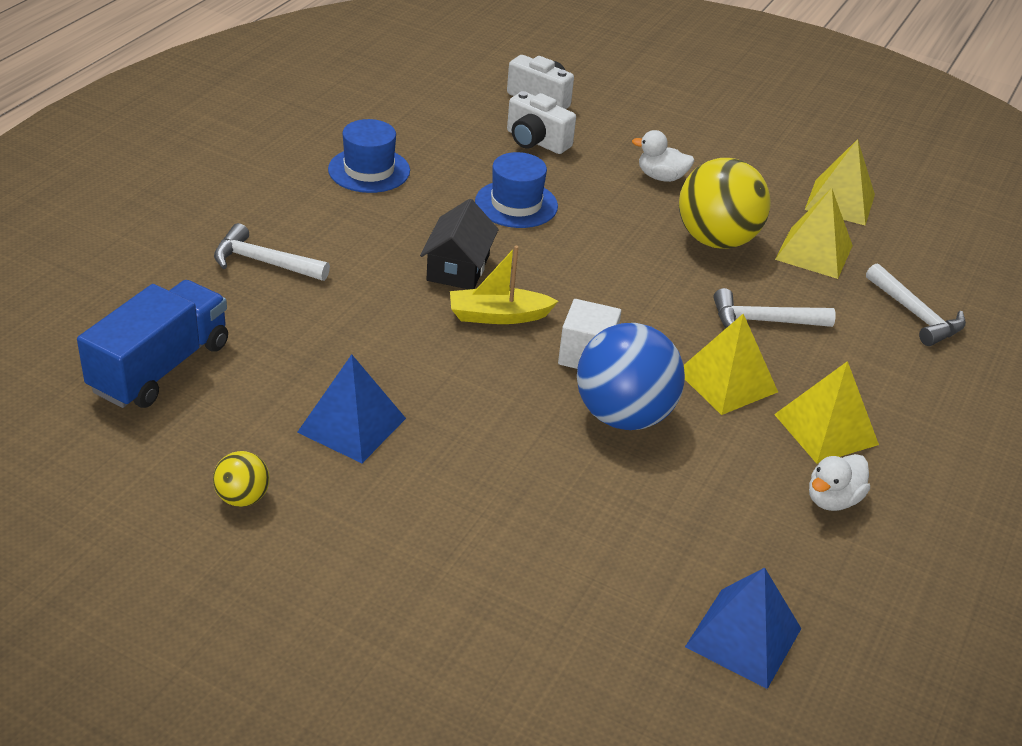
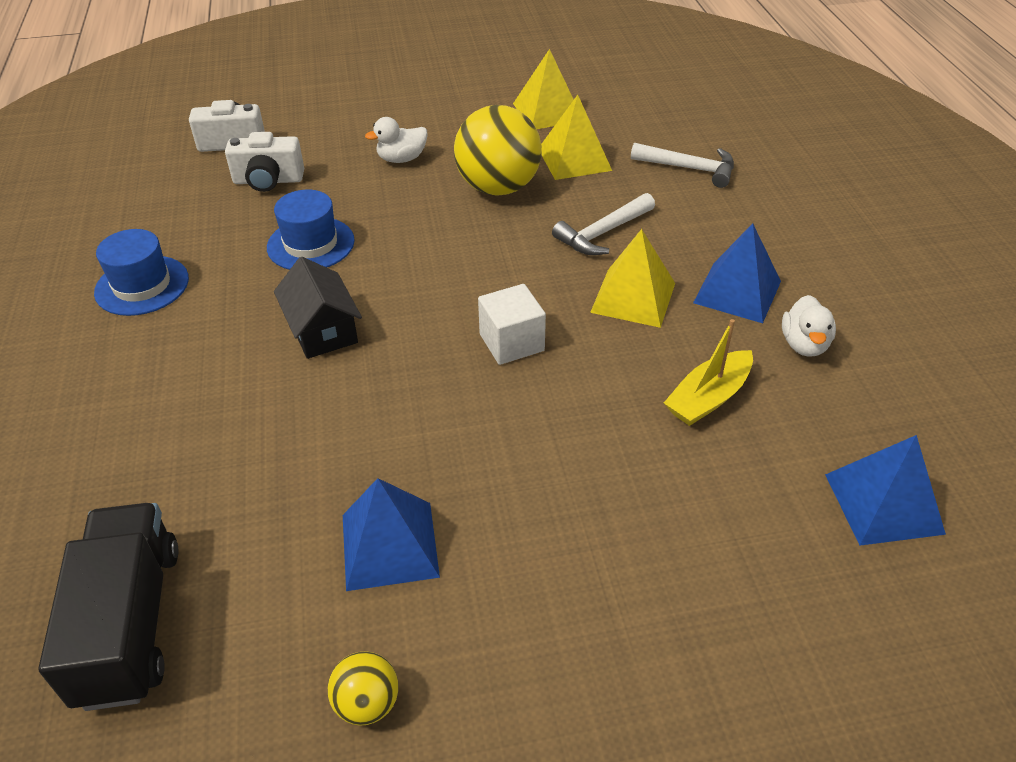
camera: 35 degrees left, 5 degrees up
blue truck [77,280,228,408] -> black truck [39,503,179,711]
white hammer [214,223,330,281] -> none
yellow boat [450,246,558,324] -> yellow boat moved to [664,319,753,426]
blue ball [577,323,685,430] -> none
yellow pyramid [774,361,879,464] -> blue pyramid [693,224,781,323]

